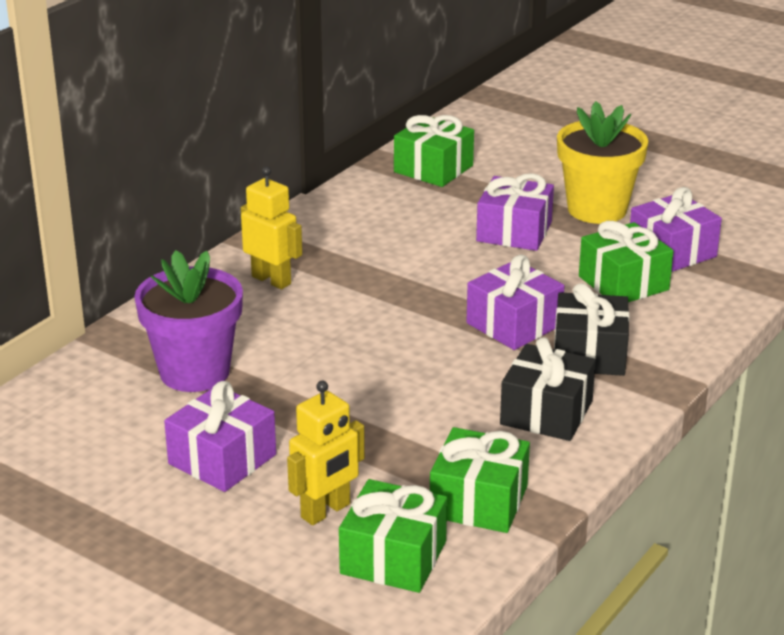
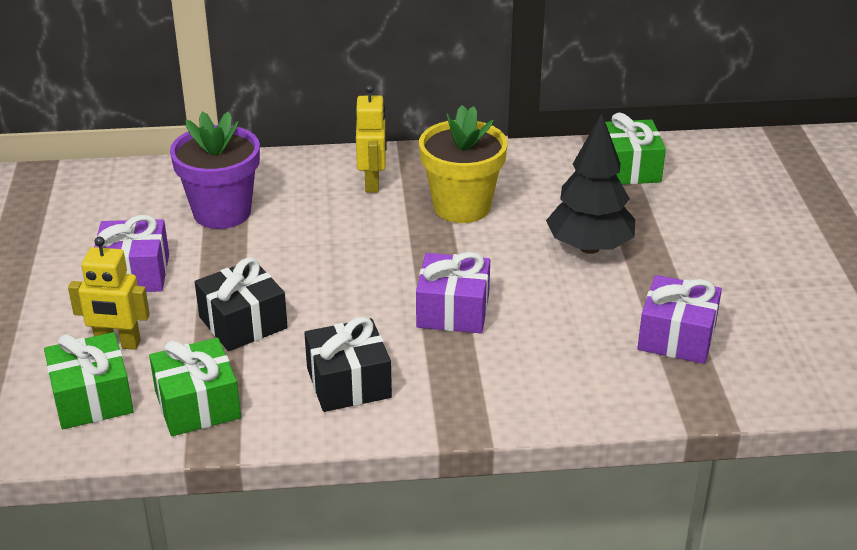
camera: 50 degrees right, 5 degrees up
purple gift [476,173,554,251] -> black tree [546,113,635,254]
black gift [554,283,629,376] -> black gift moved to [195,257,288,351]
yellow flower pot [557,101,648,224] -> yellow flower pot moved to [419,105,508,223]
green gift [579,221,673,302] -> none

